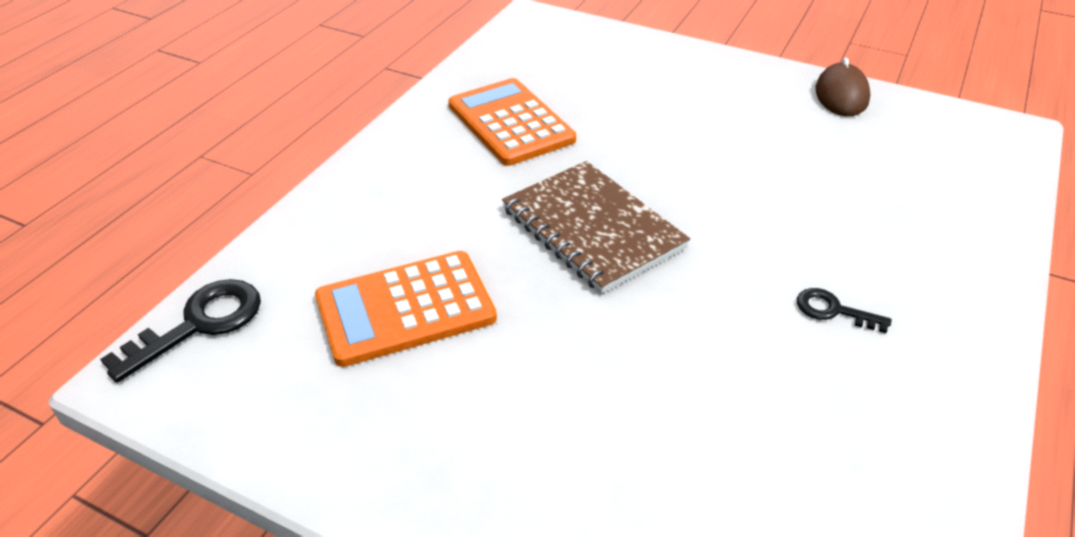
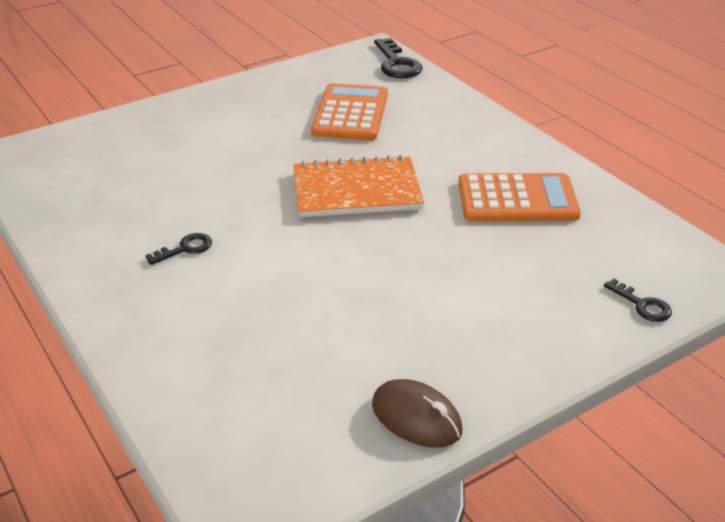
camera: 120 degrees right, 5 degrees down
brown notebook [502,161,690,293] -> orange notebook [293,155,424,217]
none -> black key [604,279,672,322]

